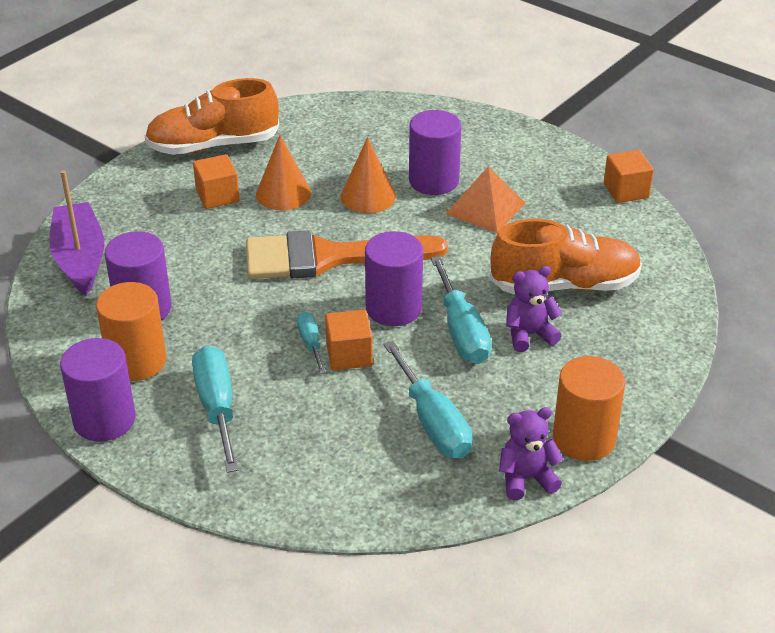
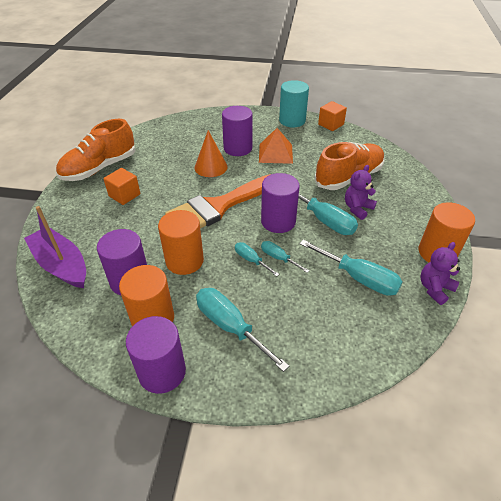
camera: 30 degrees left, 5 degrees up
orange cone [256,135,311,210] -> none
orange cube [325,310,373,370] -> turquoise screwdriver [261,241,310,273]
none -> orange cylinder [158,210,204,275]
none -> turquoise cylinder [279,80,309,127]

